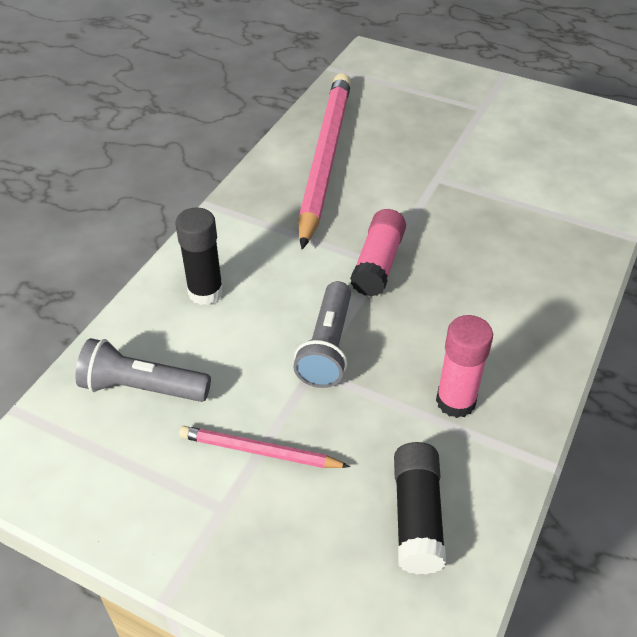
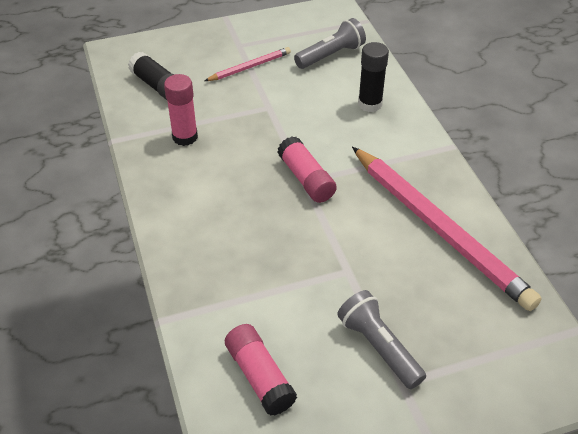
camera: 135 degrees right, 0 degrees up
grey flashlight [293,281,351,388] -> grey flashlight moved to [337,290,426,389]
none -> pink glue stick [225,324,297,416]

